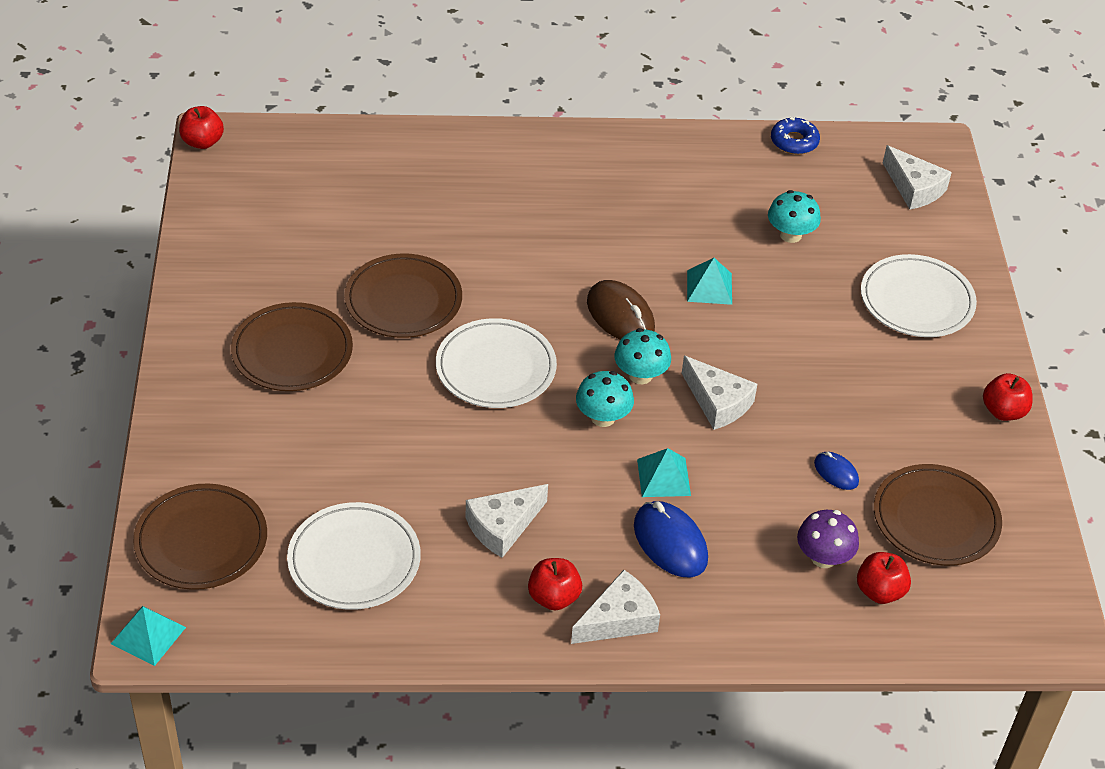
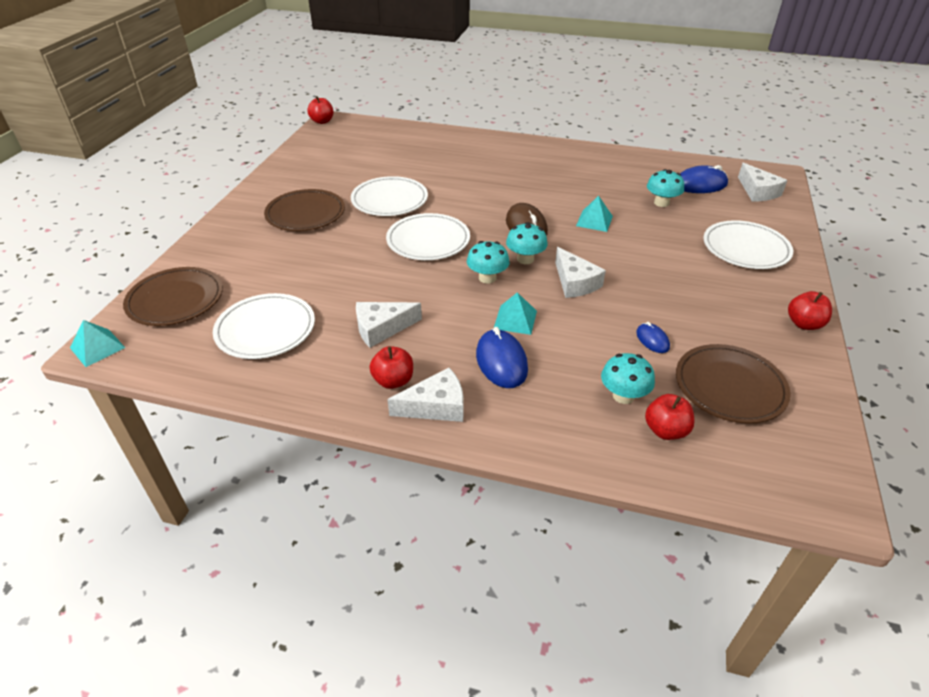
camera: 20 degrees right, 5 degrees down
brown plate [344,253,462,338] -> white plate [351,176,428,216]
blue donut [771,117,820,154] -> none
purple mushroom [797,510,859,568] -> turquoise mushroom [601,353,655,404]
none -> blue mouse [680,165,728,193]

